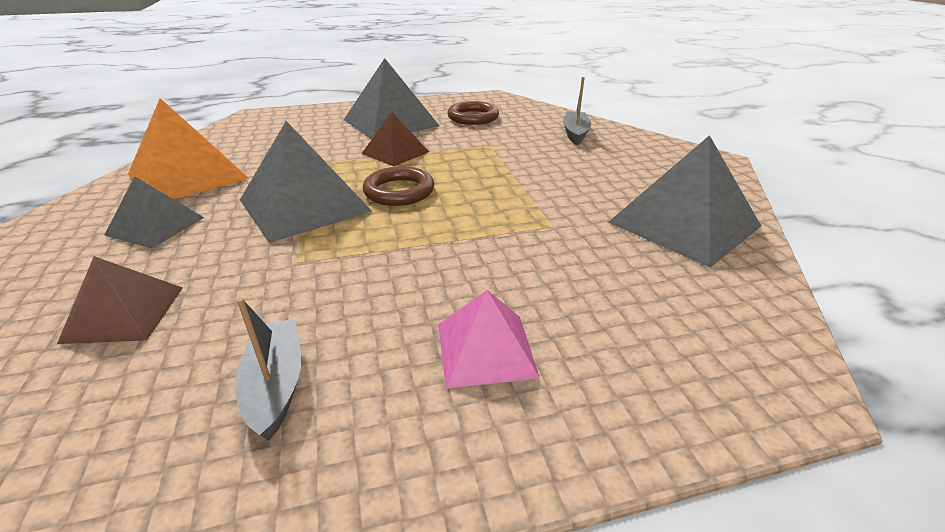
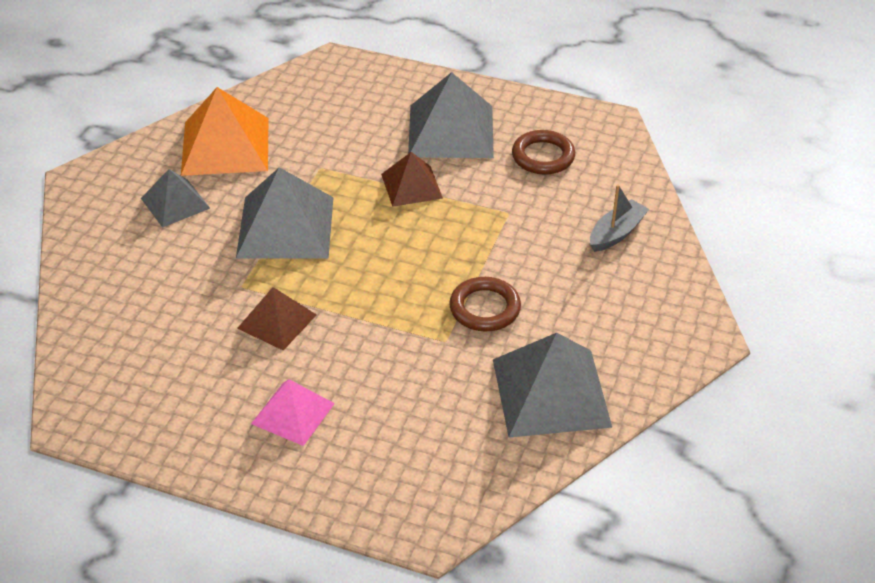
camera: 35 degrees right, 10 degrees up
brown pyramid [57,256,183,344] -> brown pyramid moved to [237,287,317,351]
grey boat [235,297,301,440] -> none
brown ring [363,166,434,206] -> brown ring moved to [449,277,521,331]

